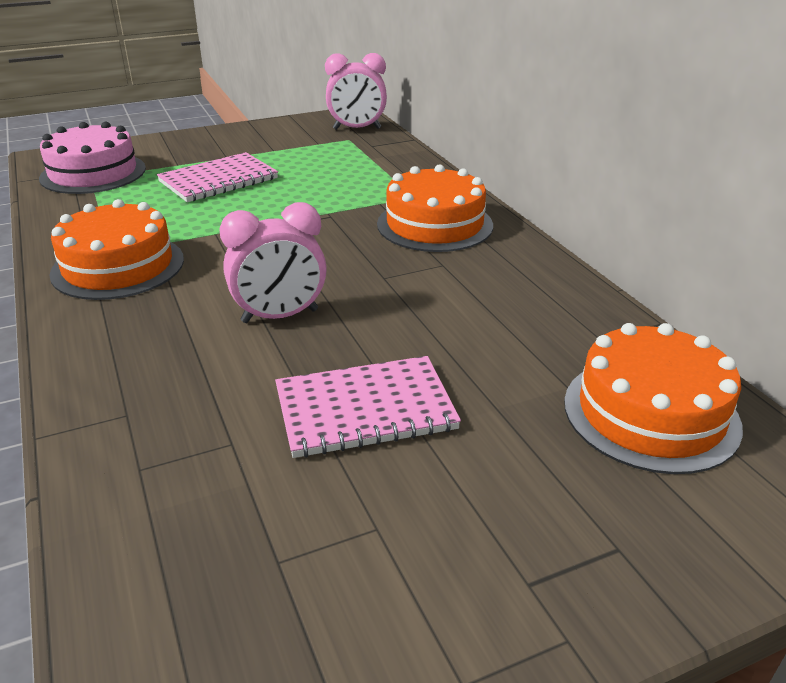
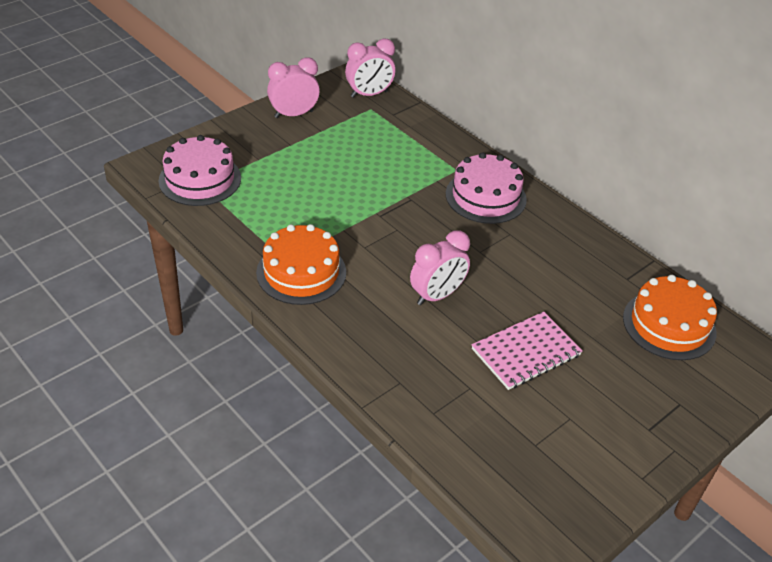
camera: 20 degrees left, 10 degrees up
pink notebook [157,152,278,202] -> none
orange cake [377,164,493,252] -> pink cake [446,152,527,224]
none -> pink clock [267,57,320,118]

